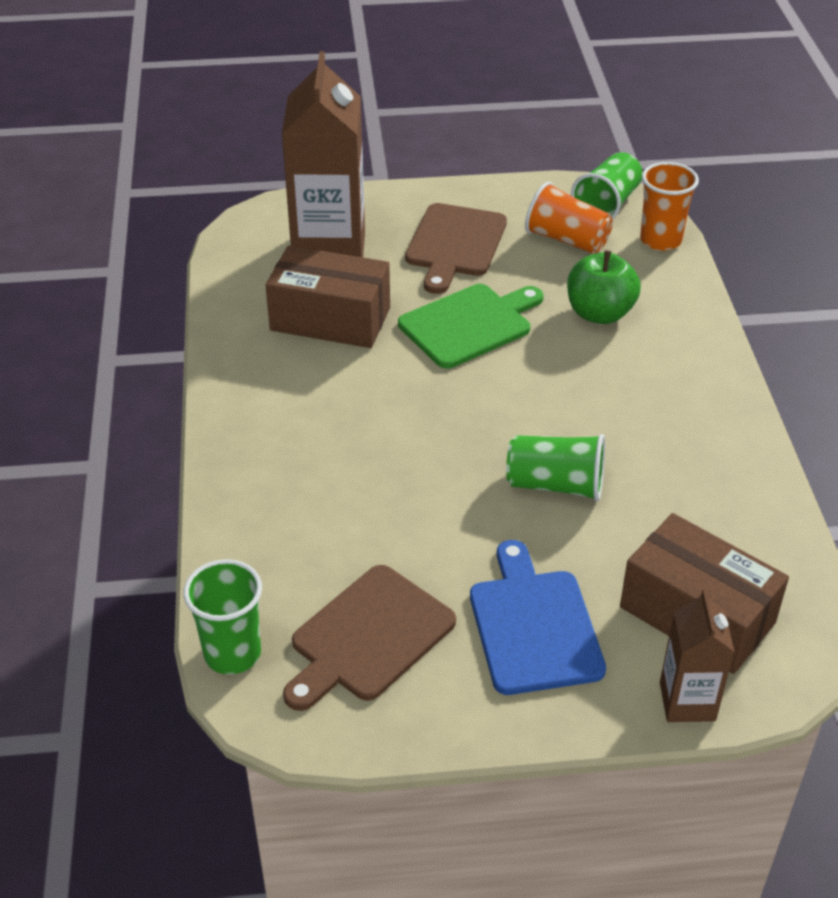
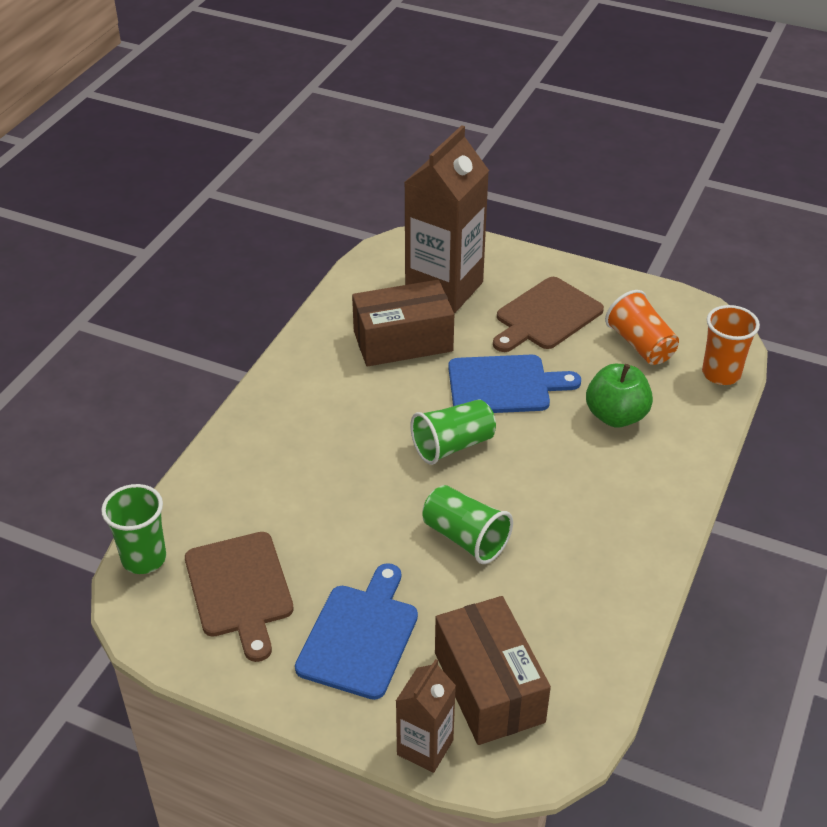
camera: 30 degrees right, 0 degrees up
brown box [266,246,390,348] -> brown box turned 60 degrees counterclockwise [352,280,454,367]
brown cutting board [283,565,456,711] -> brown cutting board turned 90 degrees counterclockwise [185,532,294,662]
green cutting board [398,284,543,369] -> blue cutting board [448,355,581,413]
green cup [571,152,643,219] -> green cup moved to [410,399,496,465]

